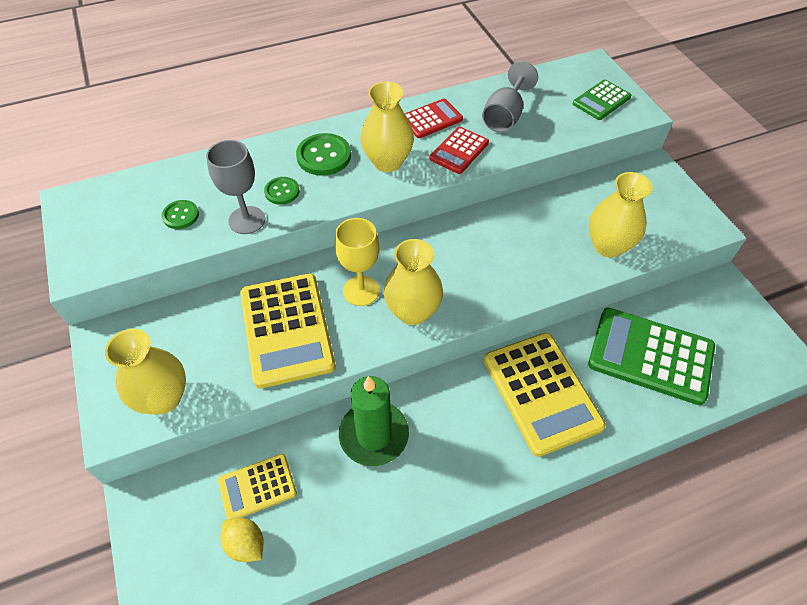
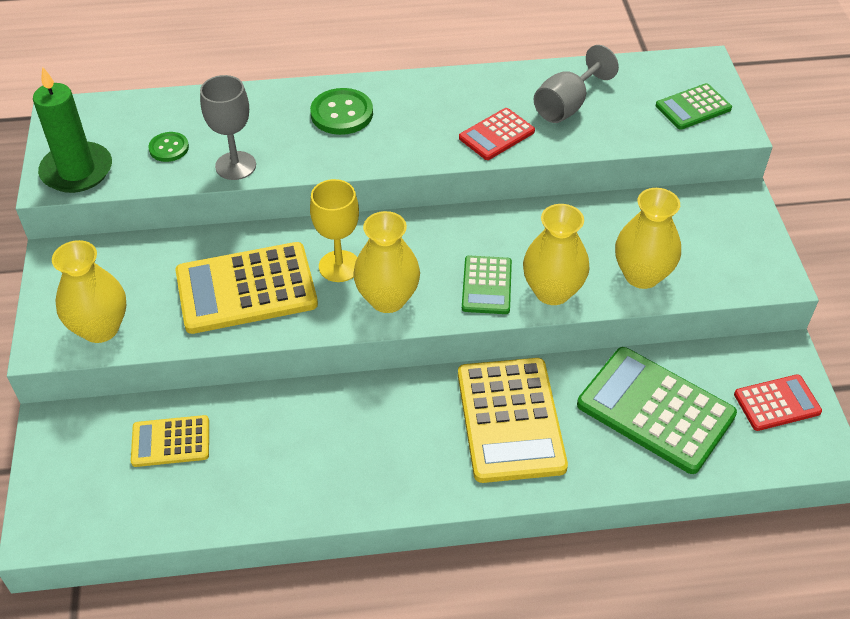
camera: 15 degrees right, 5 degrees down
yellow lemon [220,518,264,562] -> none
yellow calculator [240,273,336,389] -> yellow calculator turned 75 degrees clockwise [176,242,318,334]
green button [264,177,299,205] -> none
green candle [339,376,409,466] -> green candle moved to [33,66,112,193]
yellow vase [360,81,414,172] -> yellow vase moved to [523,204,590,305]
red calculator [405,99,463,138] -> red calculator moved to [734,374,822,431]
none -> green calculator [462,255,512,314]

